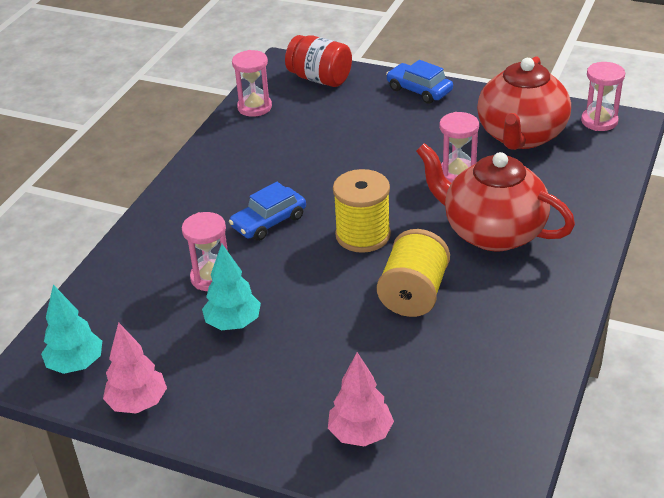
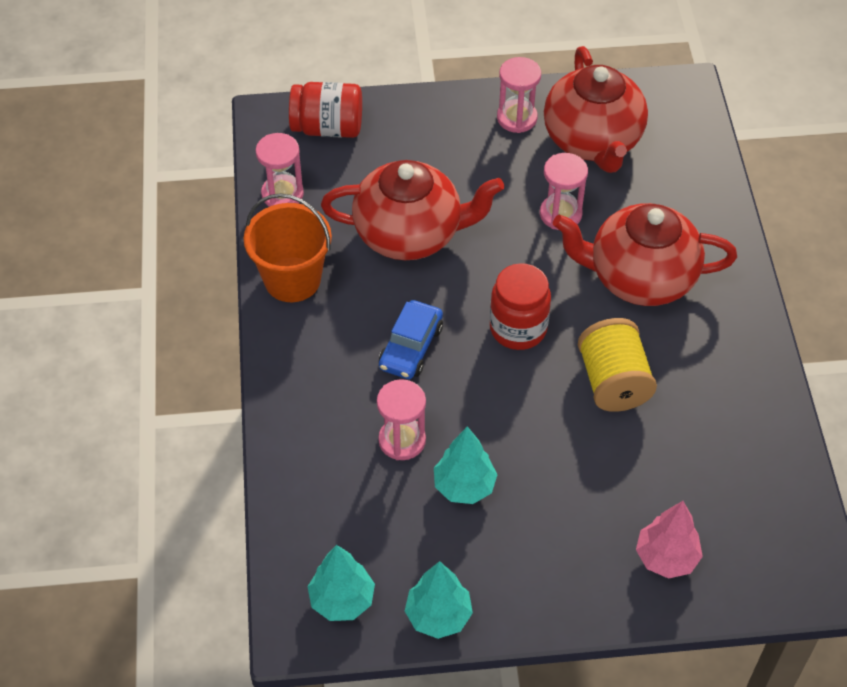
camera: 30 degrees left, 15 degrees up
pink tree [103,322,167,413] -> turquoise tree [405,561,473,639]
yellow spool [333,169,391,253] -> red jar [490,263,551,350]
blue car [386,60,453,104] -> none
pink hourglass [581,62,625,131] -> pink hourglass moved to [497,57,541,133]
none -> orange bucket [244,193,332,302]
none -> red teapot [321,160,504,260]

